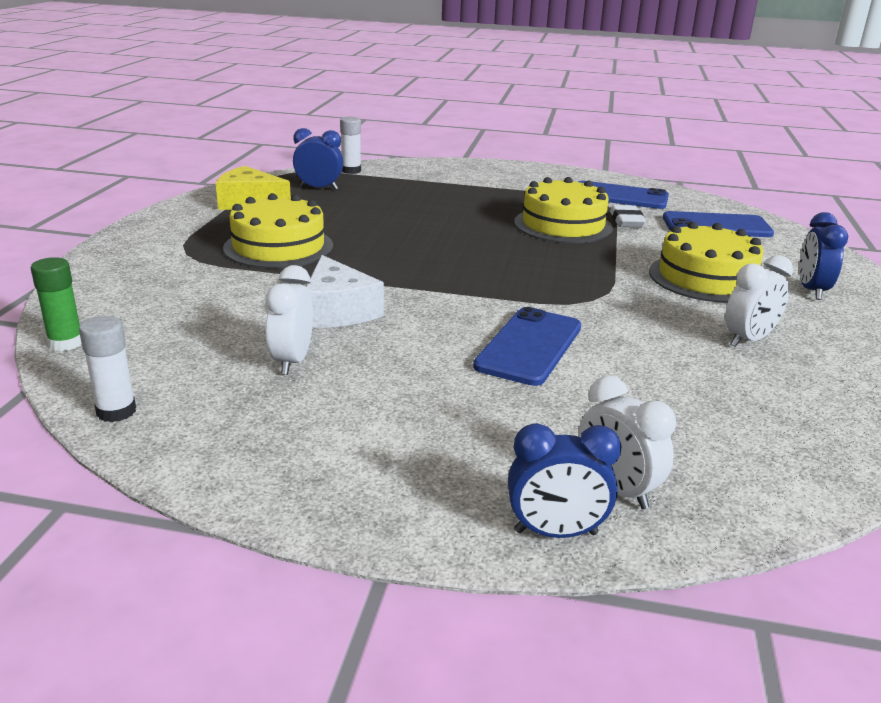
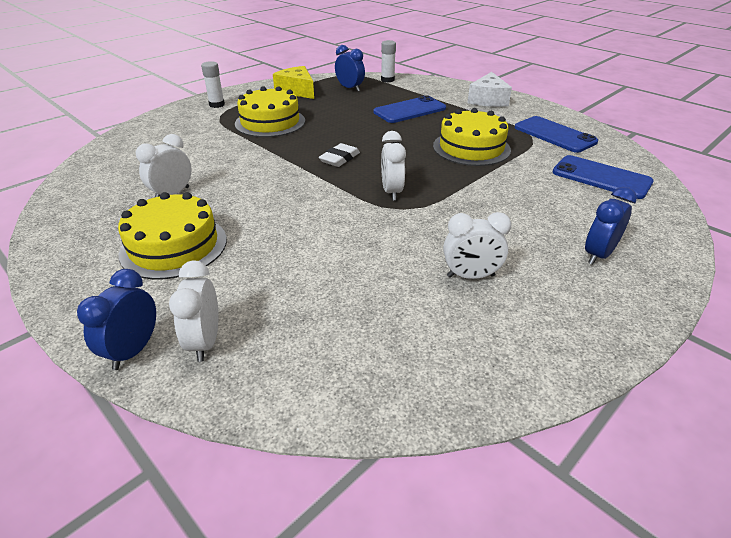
camera: 35 degrees right, 10 degrees up
green glue stick [31,257,82,351] -> none
white glue stick [79,316,136,422] -> white glue stick moved to [201,61,225,108]
white cheese [306,255,384,328] -> white cheese moved to [467,72,512,107]
blue phone [473,307,581,386] -> blue phone moved to [373,95,446,123]
blue clock [508,423,621,538] -> blue clock turned 75 degrees clockwise [77,269,156,370]
white eraser [610,205,646,228] -> white eraser moved to [319,143,360,167]
yellow cake [649,222,764,303] -> yellow cake moved to [118,192,227,279]
none -> white clock [381,131,406,201]

